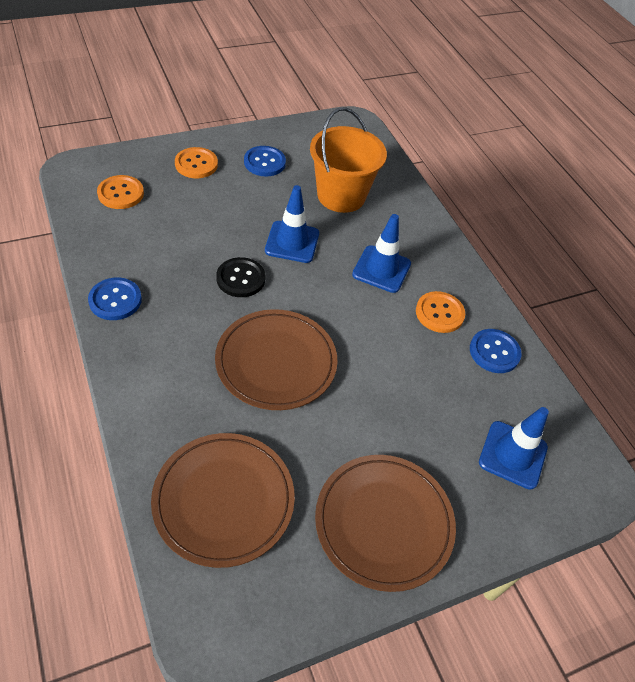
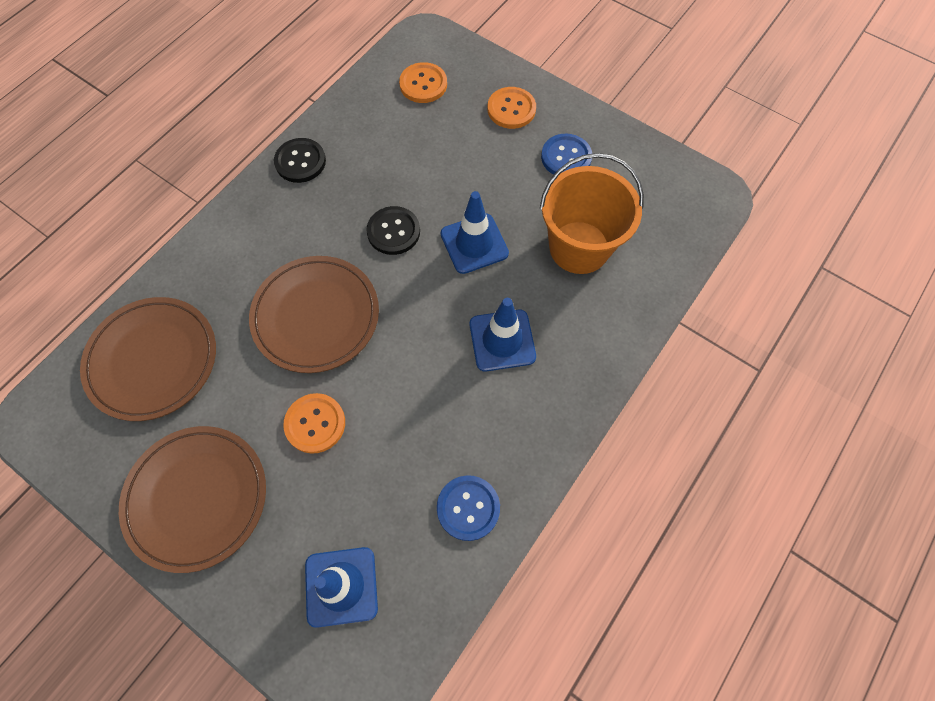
camera: 65 degrees right, 15 degrees up
blue button [88,278,142,320] -> black button [274,138,326,183]
orange button [416,291,465,333] -> orange button moved to [283,393,345,454]

